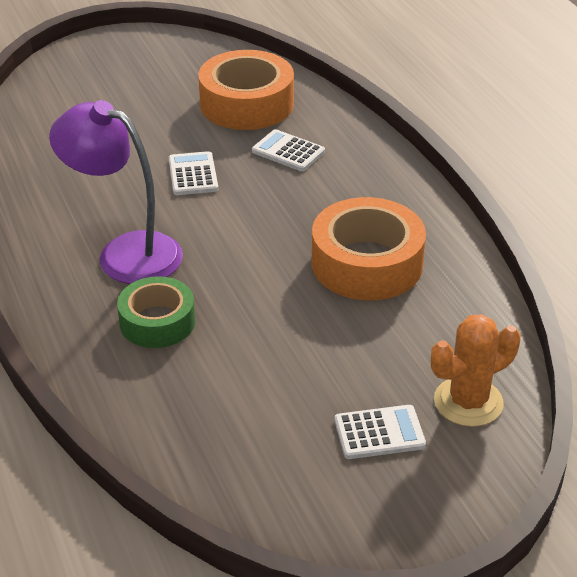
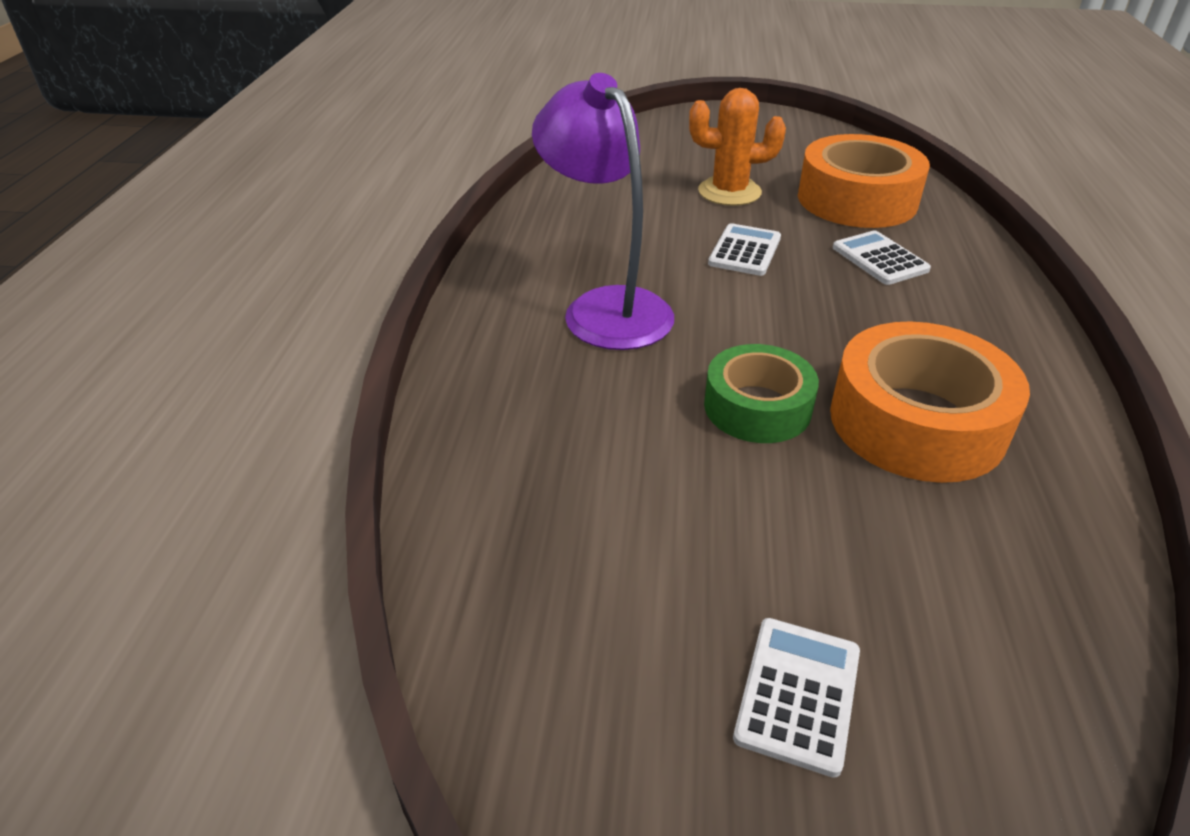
camera: 30 degrees right, 0 degrees up
green tape [117,276,195,348] -> green tape moved to [704,344,819,443]
white calculator [335,405,426,459] -> white calculator turned 90 degrees counterclockwise [733,618,860,778]
orange cactus [431,314,521,427] -> orange cactus moved to [689,88,786,206]

